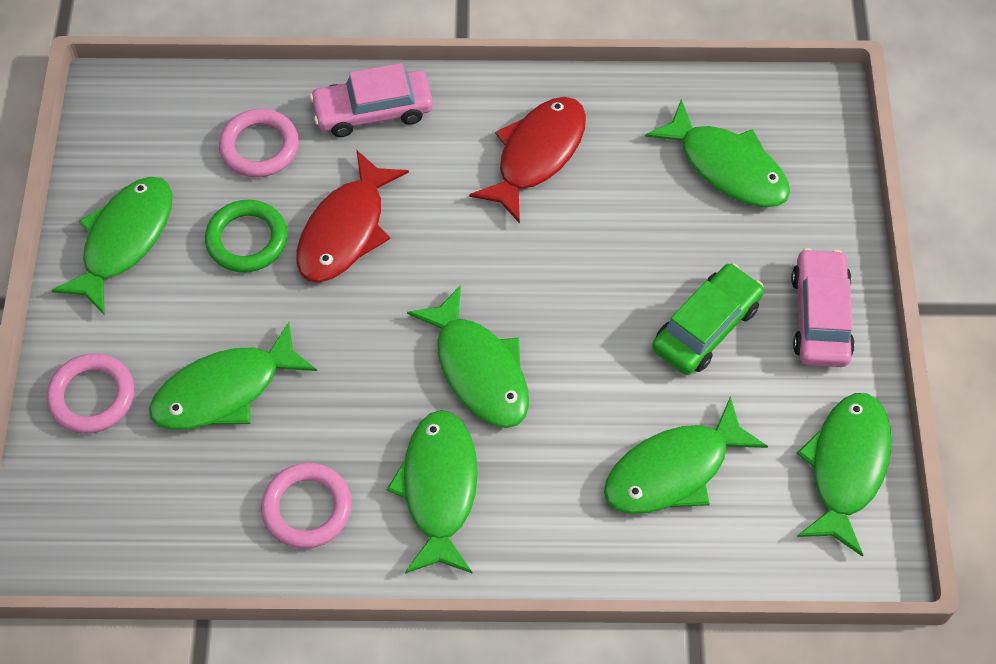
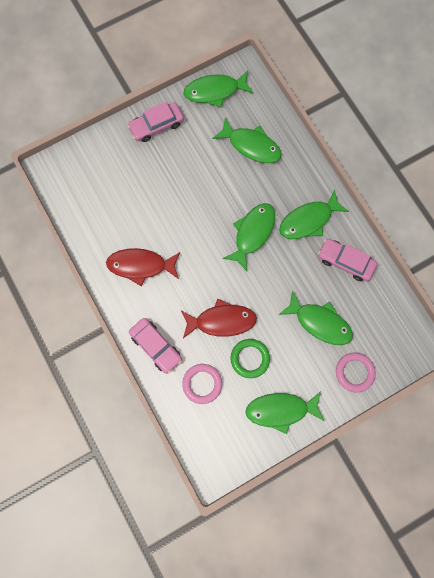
camera: 120 degrees left, 15 degrees up
pink ring [261,463,352,549] -> pink car [318,239,377,281]
green fish [645,99,790,207] -> none
green car [652,263,764,375] -> none

